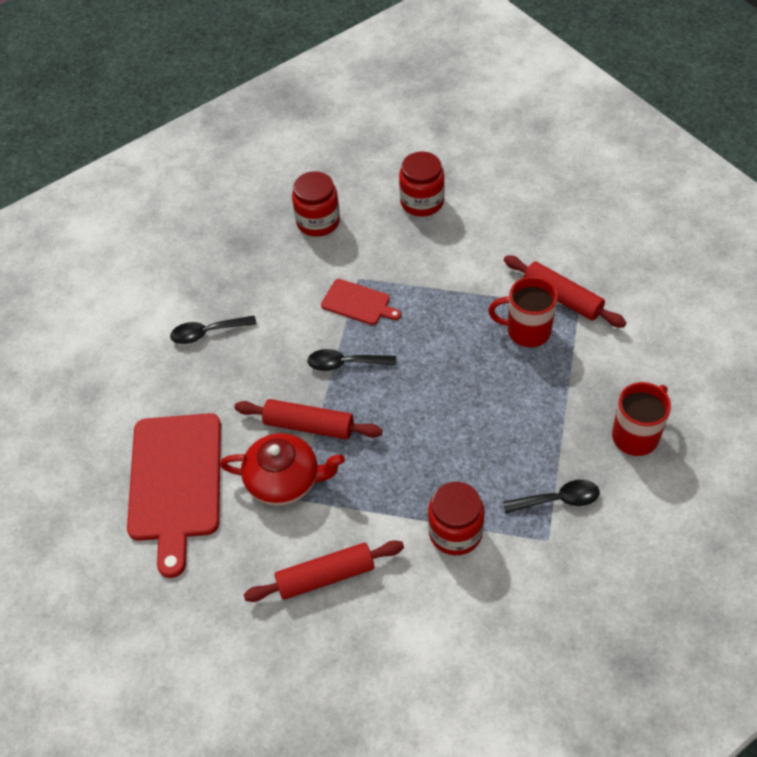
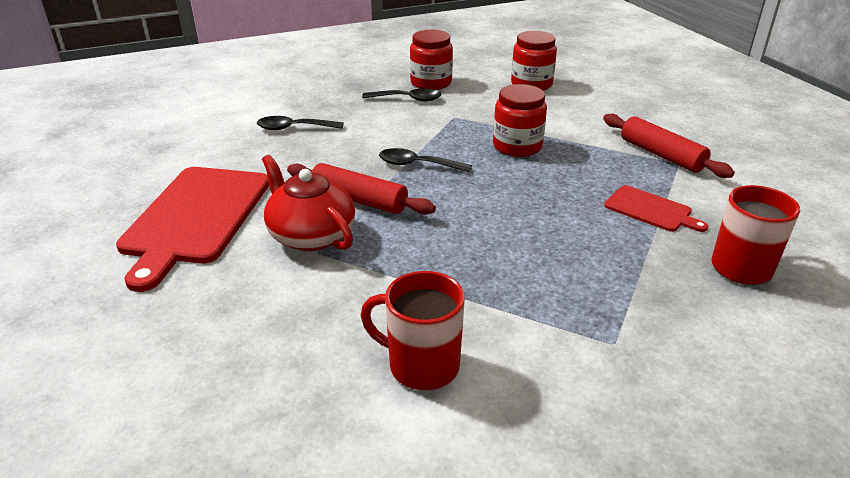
camera: 10 degrees right, 20 degrees down
red teapot [220,433,345,506] -> red teapot turned 150 degrees counterclockwise [262,155,355,251]
red rolling pin [243,540,404,602] -> none
red cutting board [321,279,401,325] -> red cutting board moved to [604,185,708,232]
red jar [428,482,484,555] -> red jar moved to [493,84,547,157]
red mug [488,276,558,347] -> red mug moved to [360,271,465,390]
black spoon [503,480,600,514] -> black spoon moved to [362,88,442,101]

